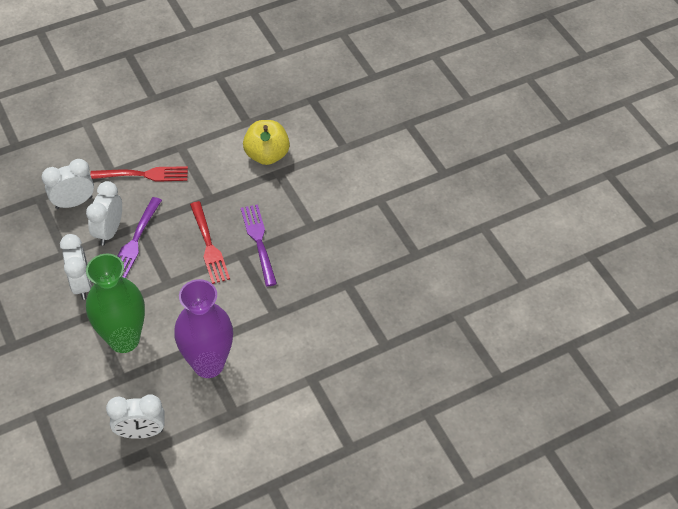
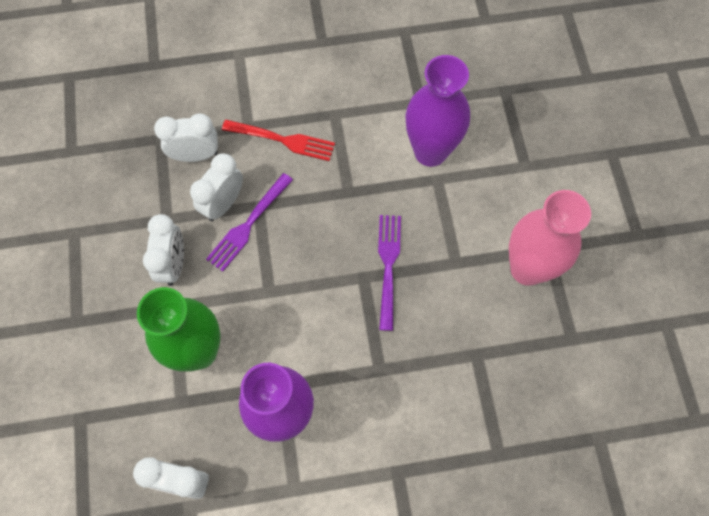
camera: 20 degrees right, 15 degrees up
red fork [190,201,230,284] -> none
yellow apple [243,120,290,165] -> purple vase [405,55,470,167]
none -> pink vase [509,190,591,286]

